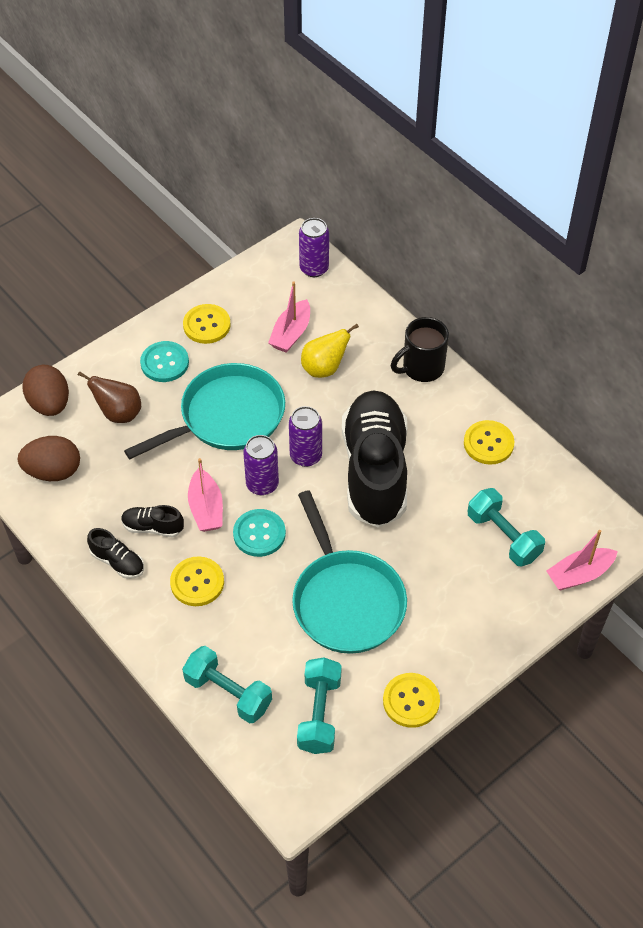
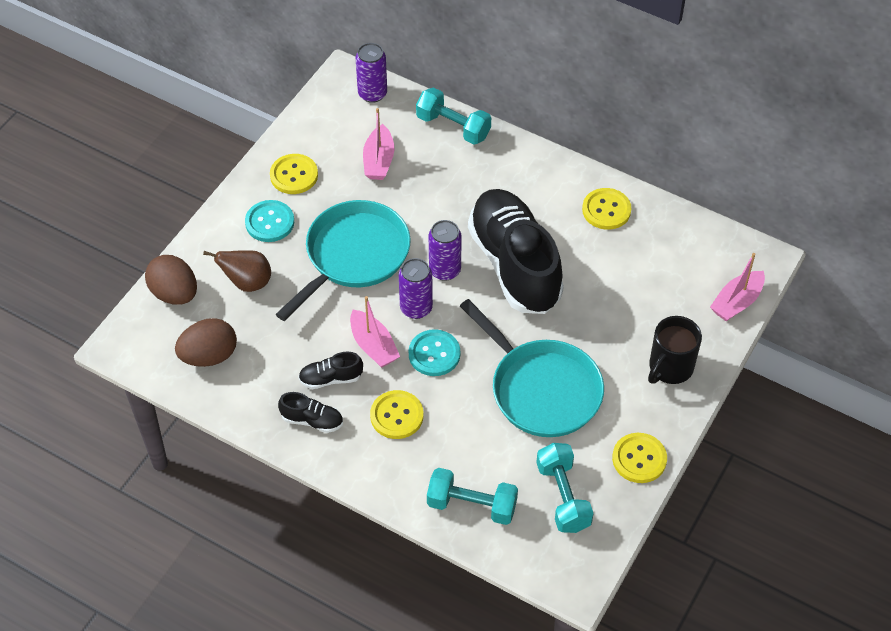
camera: 20 degrees left, 0 degrees up
yellow pear [301,324,359,378] -> none
black mug [391,317,449,382] -> black mug moved to [648,316,702,384]
turquoise dumbbell [468,488,545,566] -> turquoise dumbbell moved to [416,87,491,145]

